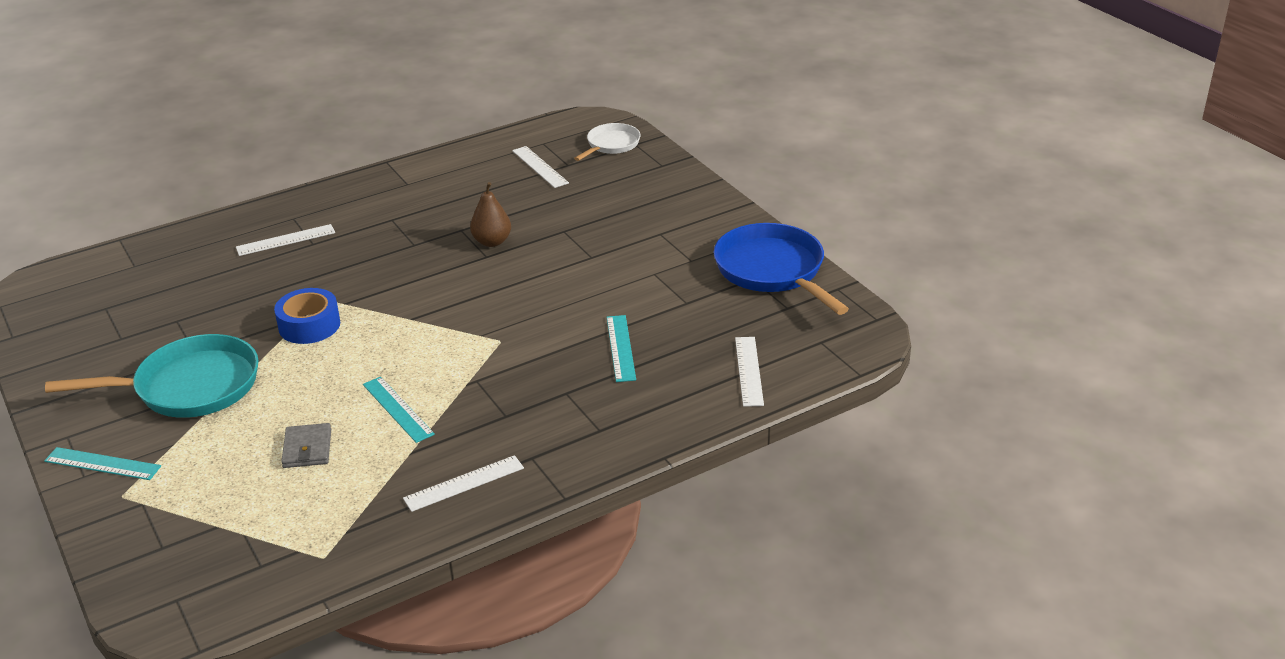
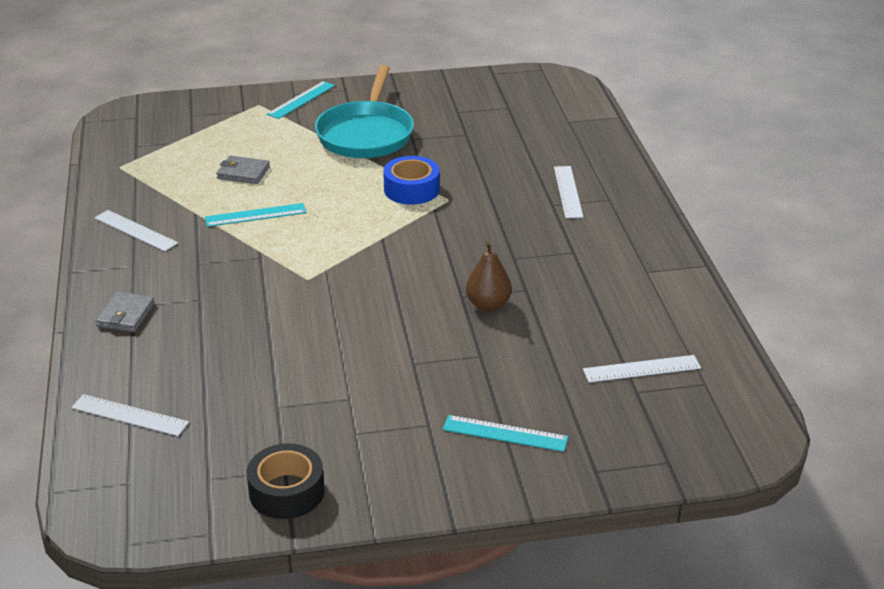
camera: 110 degrees right, 0 degrees up
white ruler [403,455,524,512] -> white ruler turned 45 degrees counterclockwise [95,210,178,251]
white pan [574,123,641,161] -> none
turquoise ruler [607,315,636,382] -> turquoise ruler moved to [443,415,568,452]
blue pan [714,223,849,315] -> black tape [247,443,325,519]
none -> grey wallet [96,292,155,332]

